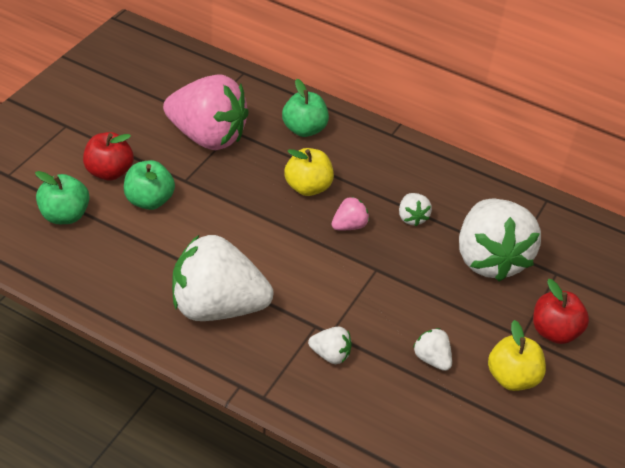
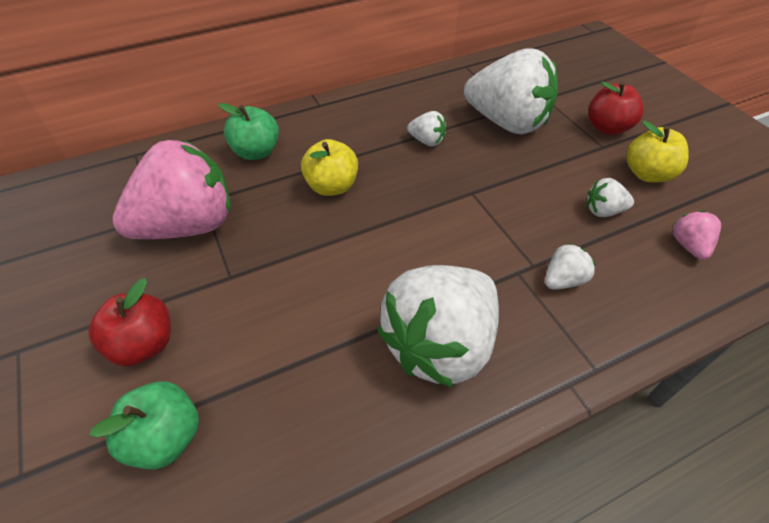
camera: 50 degrees left, 5 degrees up
green apple [124,160,175,210] -> none
pink strawberry [332,197,369,230] -> pink strawberry moved to [673,211,721,260]

